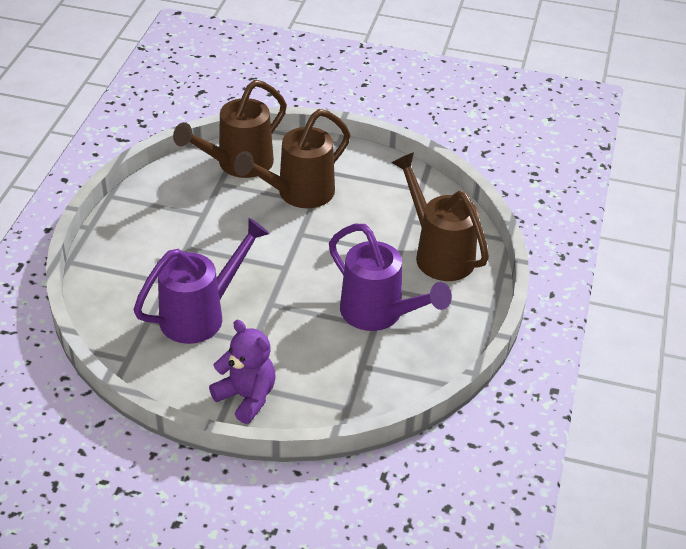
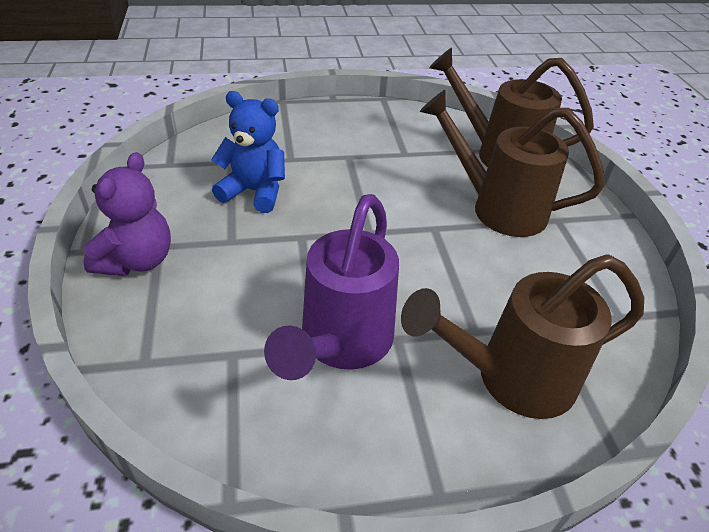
camera: 65 degrees right, 0 degrees up
purple watering can [133,218,270,344] -> blue teddy bear [211,91,285,213]
brown watering can [392,152,489,281] -> brown watering can turned 135 degrees counterclockwise [401,254,644,419]

